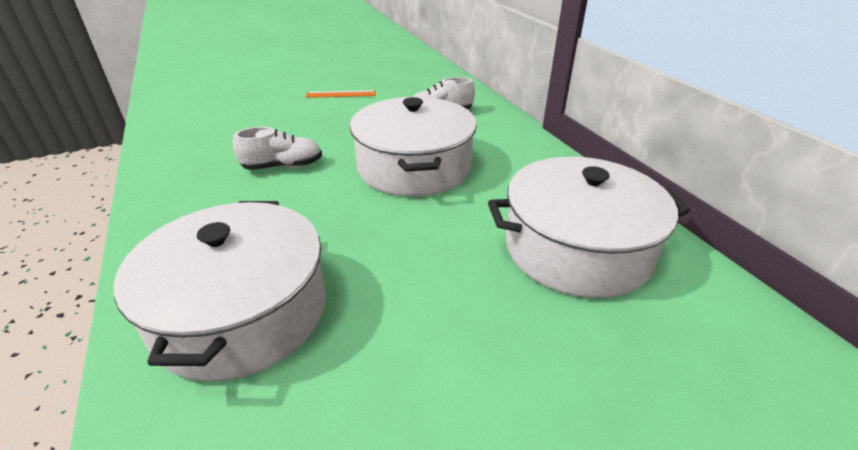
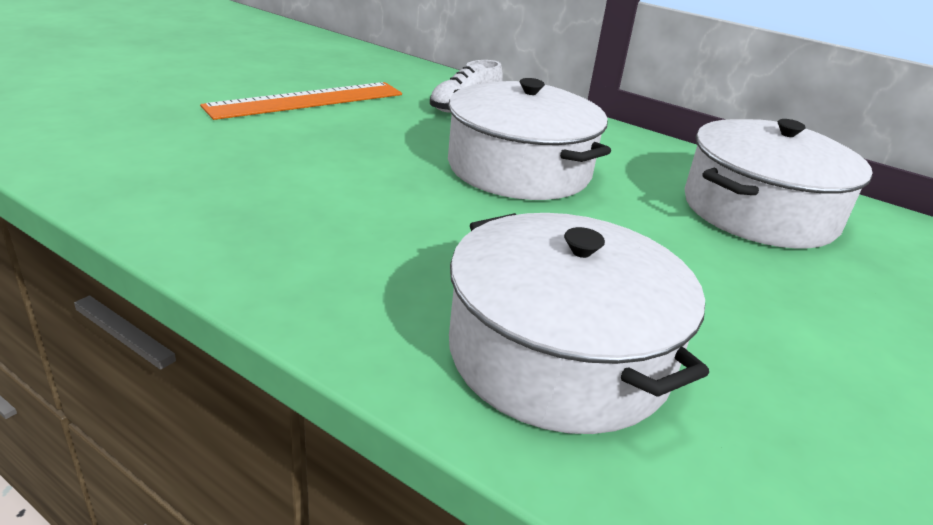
camera: 35 degrees left, 5 degrees down
white shoe [233,127,322,170] -> none
orange ruler [306,90,376,98] -> orange ruler [200,82,402,120], size x1.98

